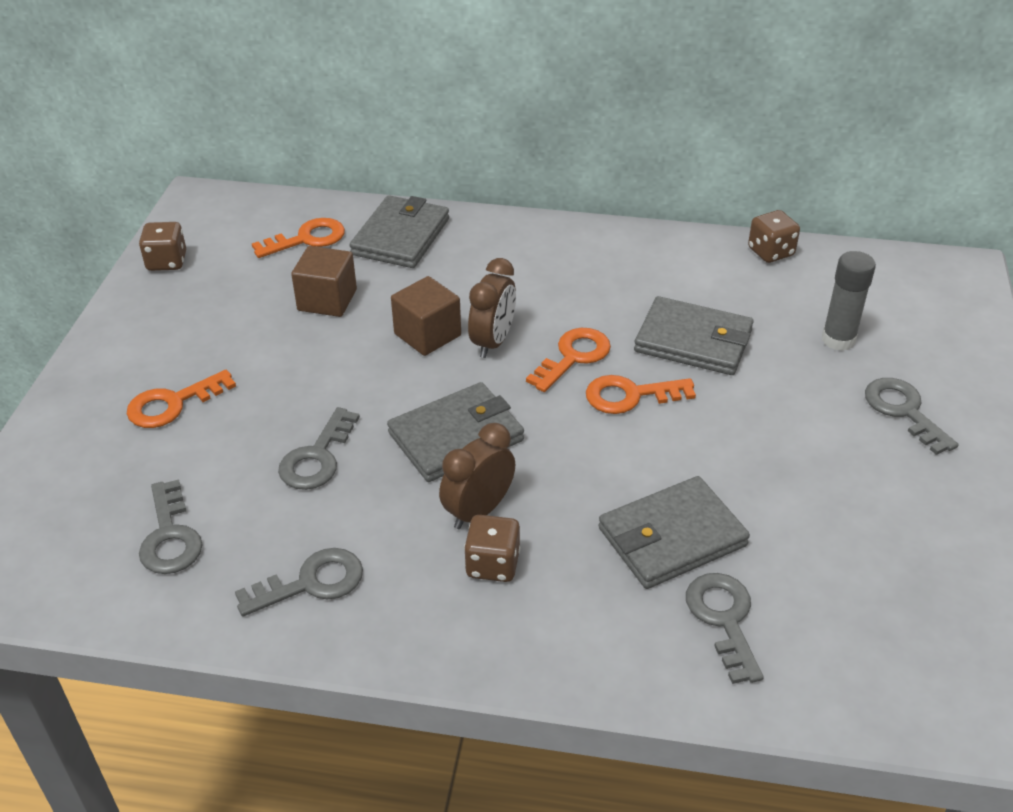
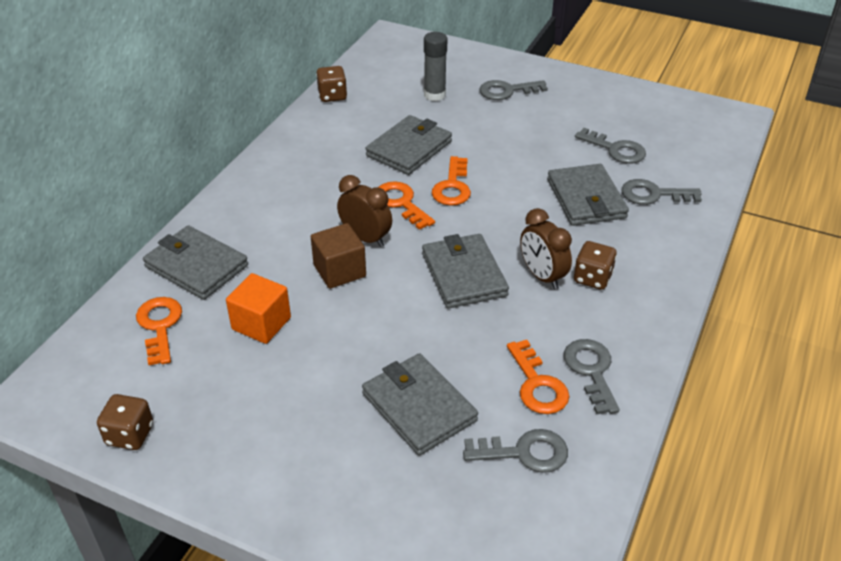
camera: 75 degrees left, 0 degrees up
orange key [127,370,236,428] -> orange key moved to [507,340,570,414]
grey key [278,407,360,490] -> grey key moved to [575,128,646,164]
brown cube [291,246,357,317] -> orange cube [226,273,291,344]
none -> grey wallet [362,353,478,456]

